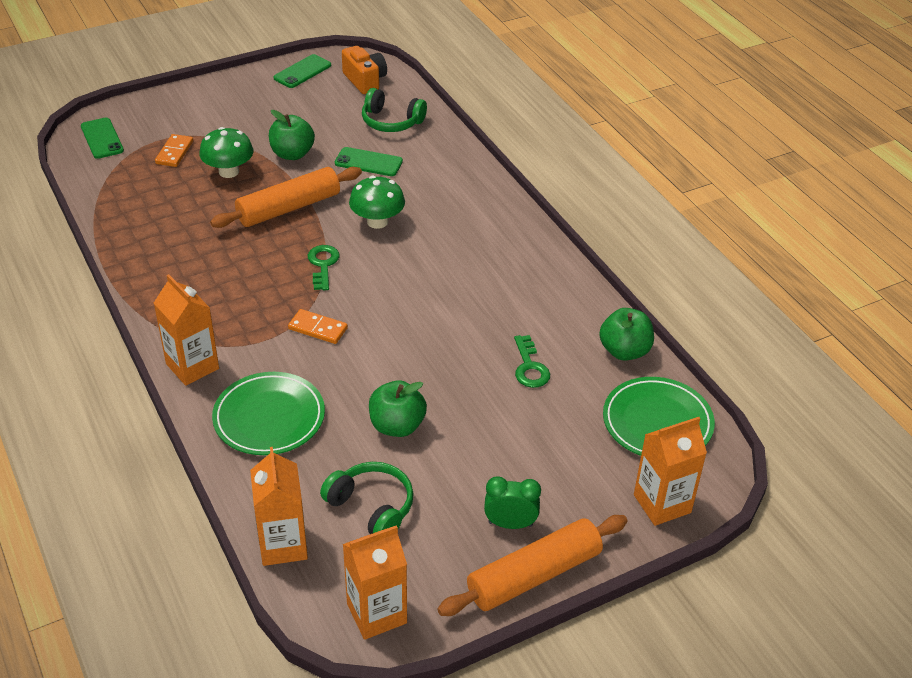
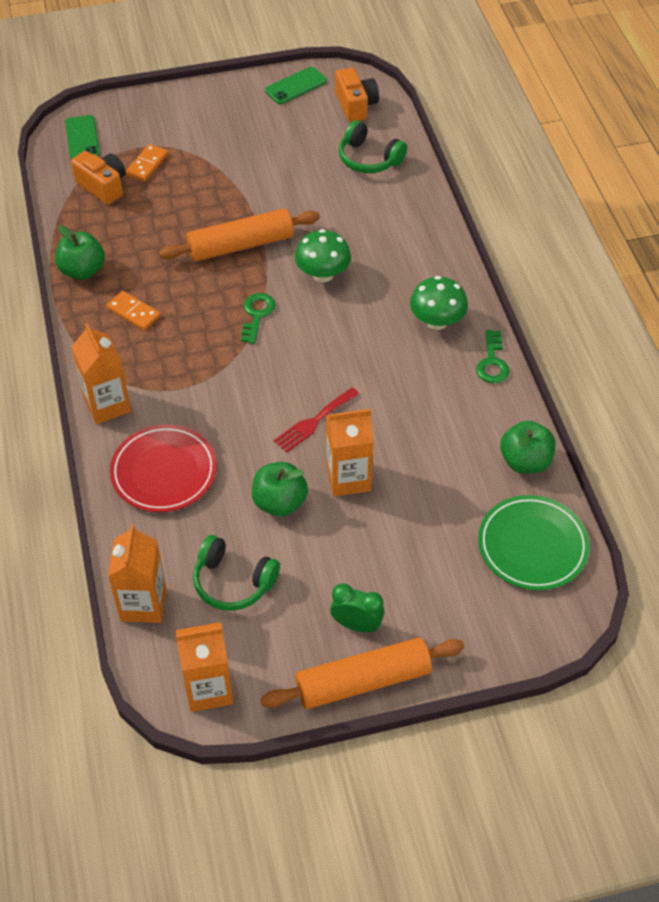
camera: 15 degrees right, 10 degrees up
green mushroom [199,127,253,178] -> green mushroom moved to [410,276,468,330]
green plate [212,372,325,455] -> red plate [110,424,217,512]
green apple [269,110,315,160] -> green apple moved to [55,225,105,280]
orange domino [288,309,348,344] -> orange domino moved to [107,291,160,330]
green headphones [320,462,414,534] -> green headphones turned 150 degrees clockwise [193,535,280,611]
green phone [335,147,403,176] -> none
green key [514,335,550,388] -> green key moved to [476,330,509,383]
orange carton [634,417,707,526] -> orange carton moved to [326,409,374,497]
none -> orange camera [71,151,125,205]
none -> red fork [274,387,359,453]

